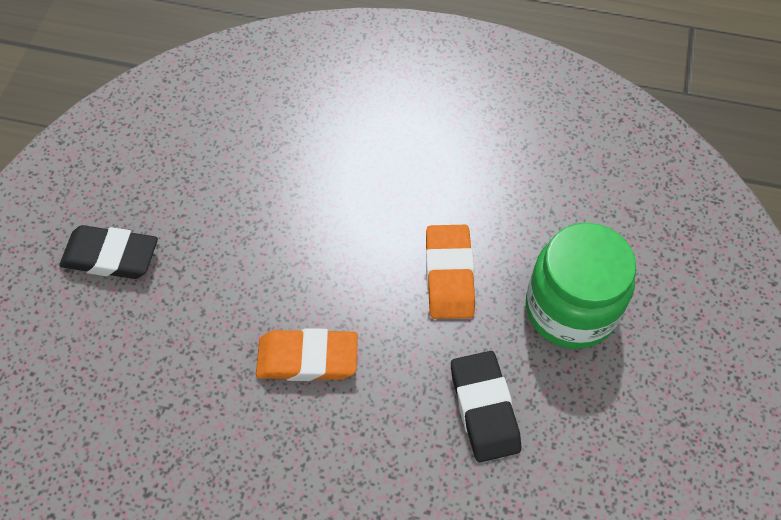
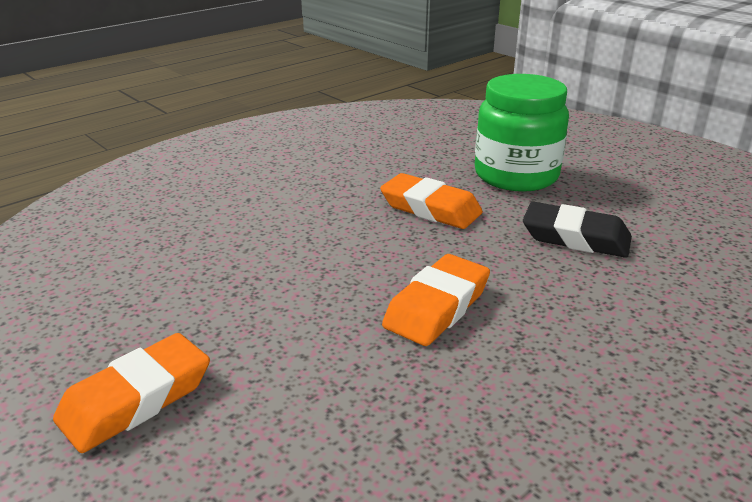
camera: 55 degrees left, 30 degrees down
black eraser [59,225,158,279] -> orange eraser [53,333,210,453]

